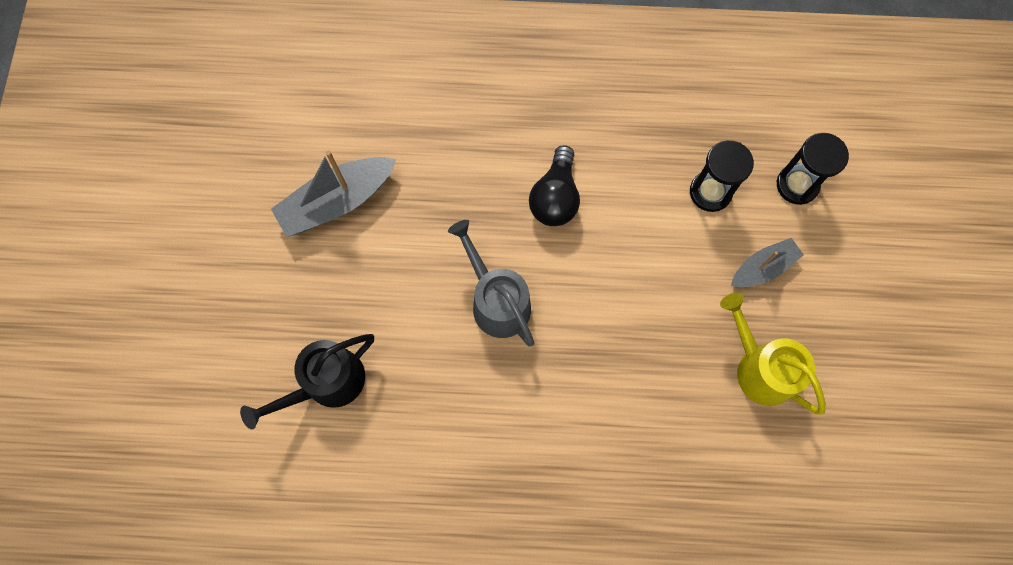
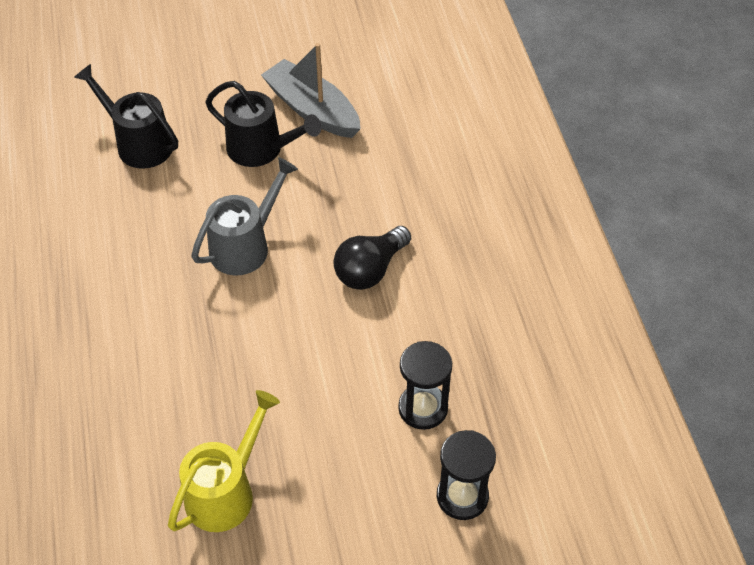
camera: 75 degrees right, 20 degrees down
black light bulb [529,145,580,226] -> black light bulb turned 45 degrees counterclockwise [333,226,411,290]
grey boat [731,238,804,287] -> none
none -> black watering can [205,81,321,167]

